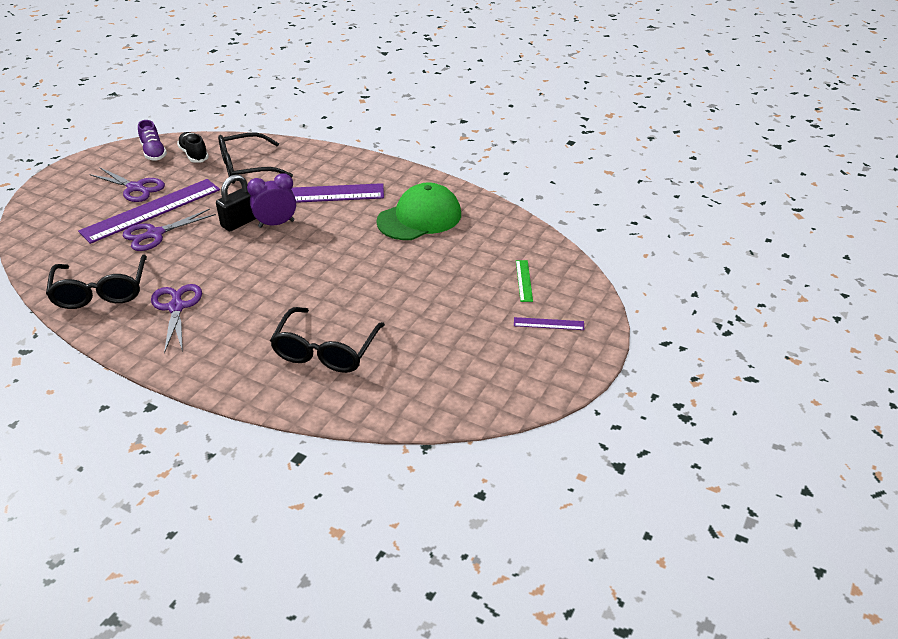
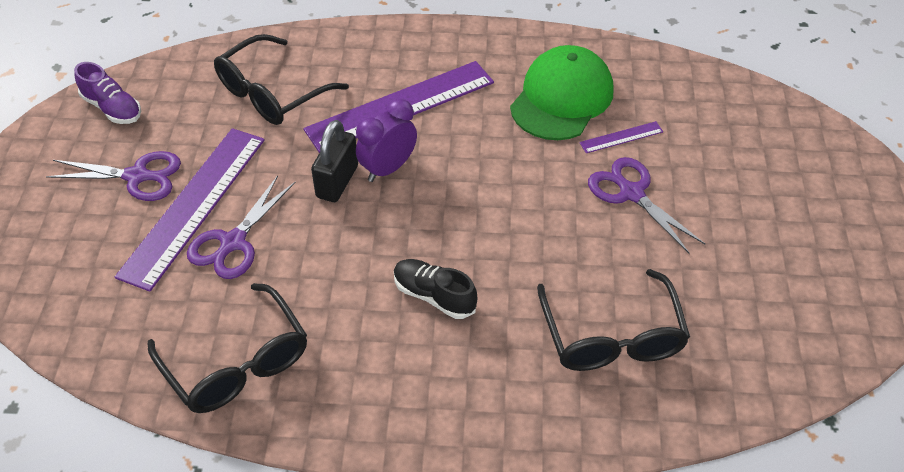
camera: 25 degrees left, 10 degrees up
purple scissors [151,284,202,354] -> purple scissors moved to [588,157,705,254]
black shoe [177,132,209,163] -> black shoe moved to [394,259,477,319]
purple ruler [514,317,584,330] -> purple ruler moved to [579,121,663,153]
green ruler [516,260,533,302] -> none

